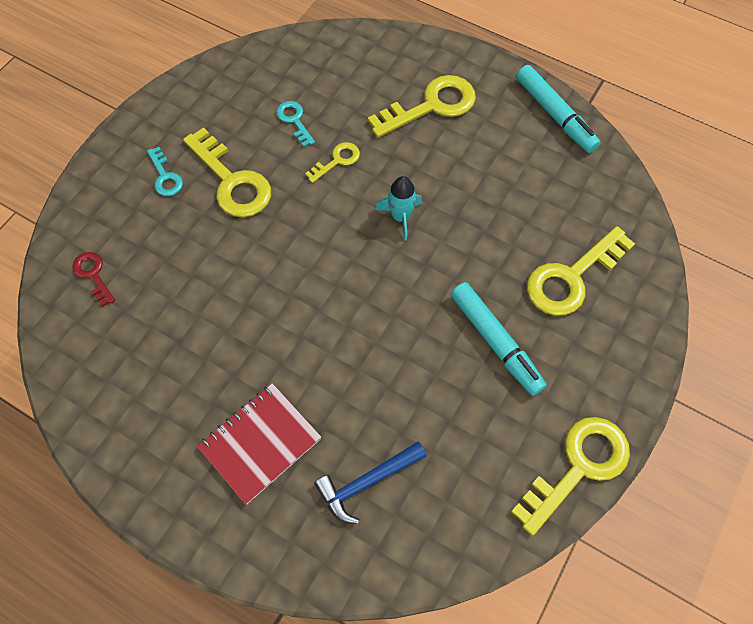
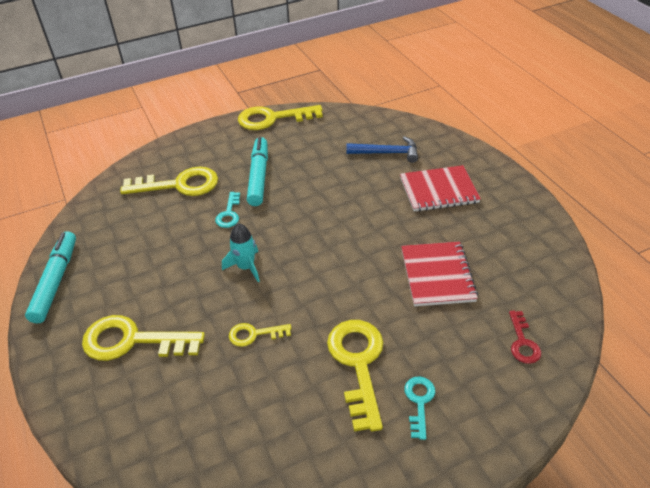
camera: 145 degrees left, 20 degrees down
turquoise key [276,101,315,147] -> turquoise key moved to [215,192,240,228]
none -> red notebook [401,242,478,306]

